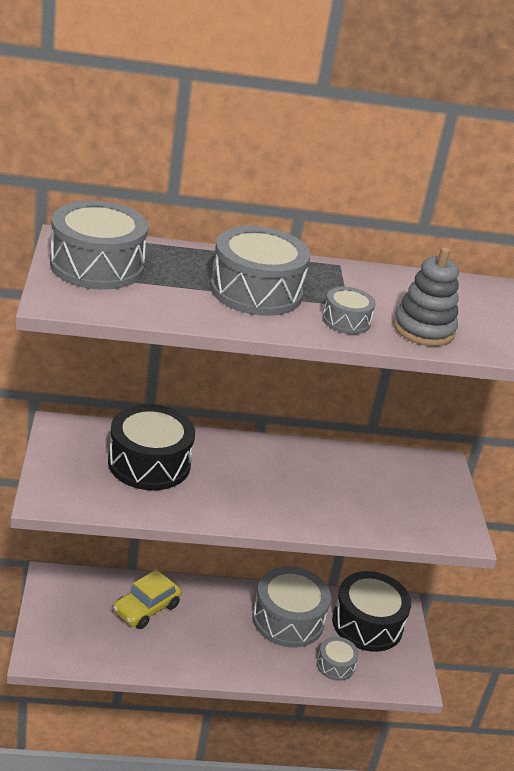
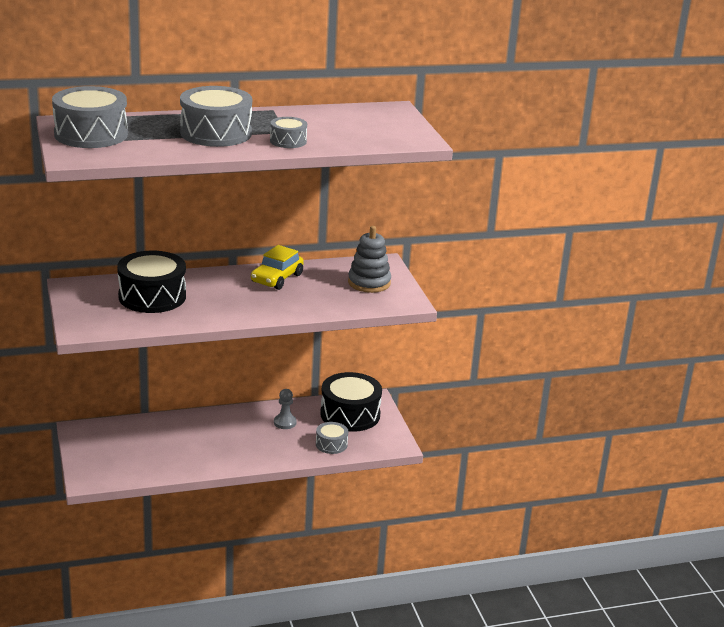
camera: 10 degrees left, 5 degrees down
yellow car [113,570,182,629] -> yellow car moved to [251,245,304,290]
grey drum [252,566,331,648] -> grey pawn [274,389,297,429]
grey stacking toy [393,247,459,346] -> grey stacking toy moved to [348,226,391,293]

